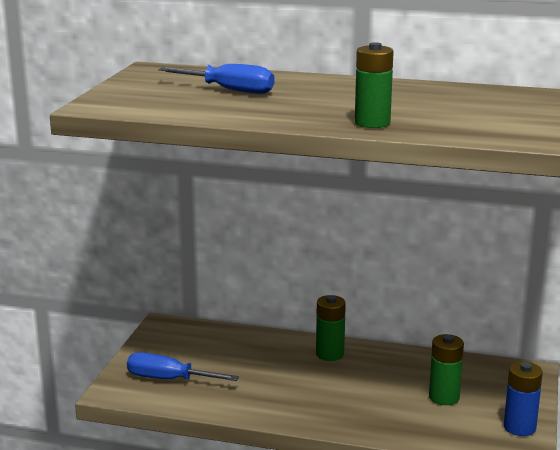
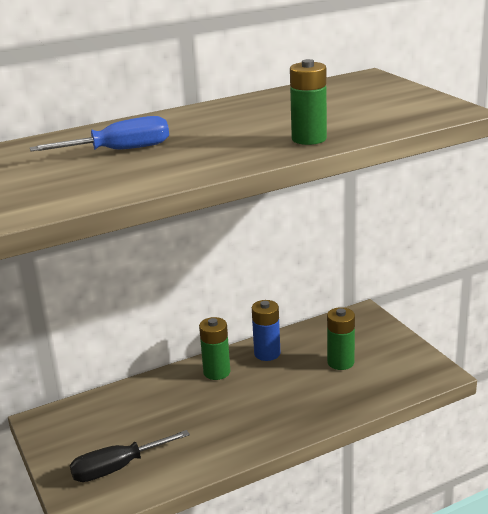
camera: 40 degrees left, 5 degrees up
blue screwdriver [127,352,239,381] -> black screwdriver [70,430,190,482]
blue battery [504,361,543,436] -> blue battery moved to [252,300,280,361]

